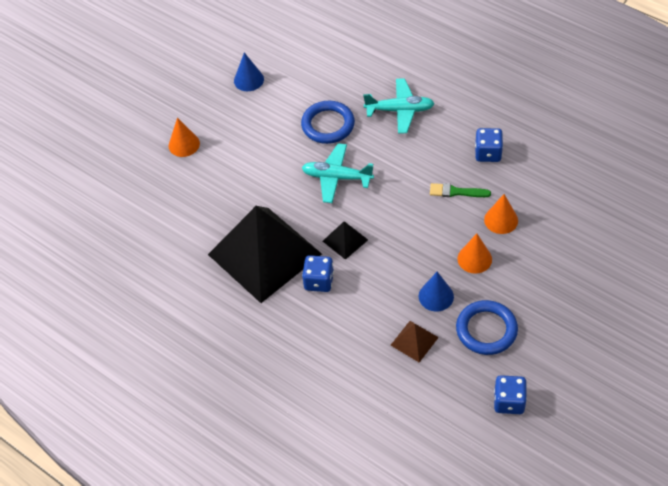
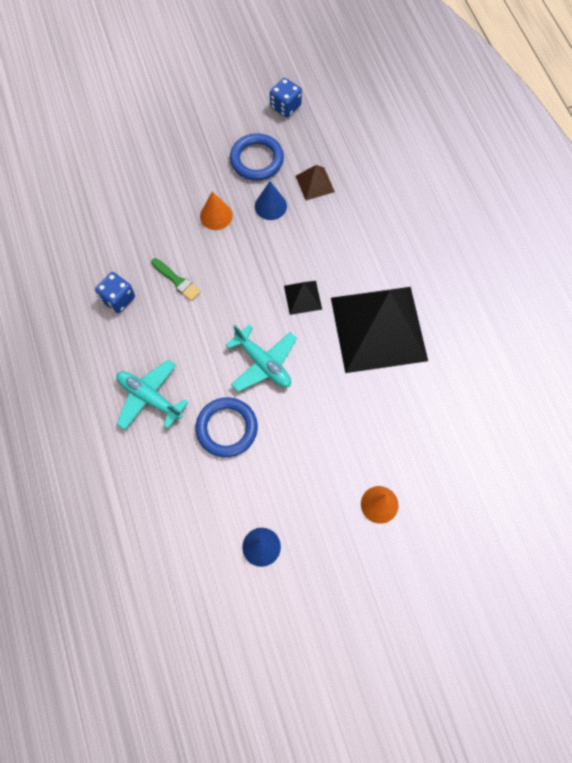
camera: 150 degrees left, 15 degrees up
blue dice [302,255,334,292] -> none
orange cone [484,194,518,234] -> none

